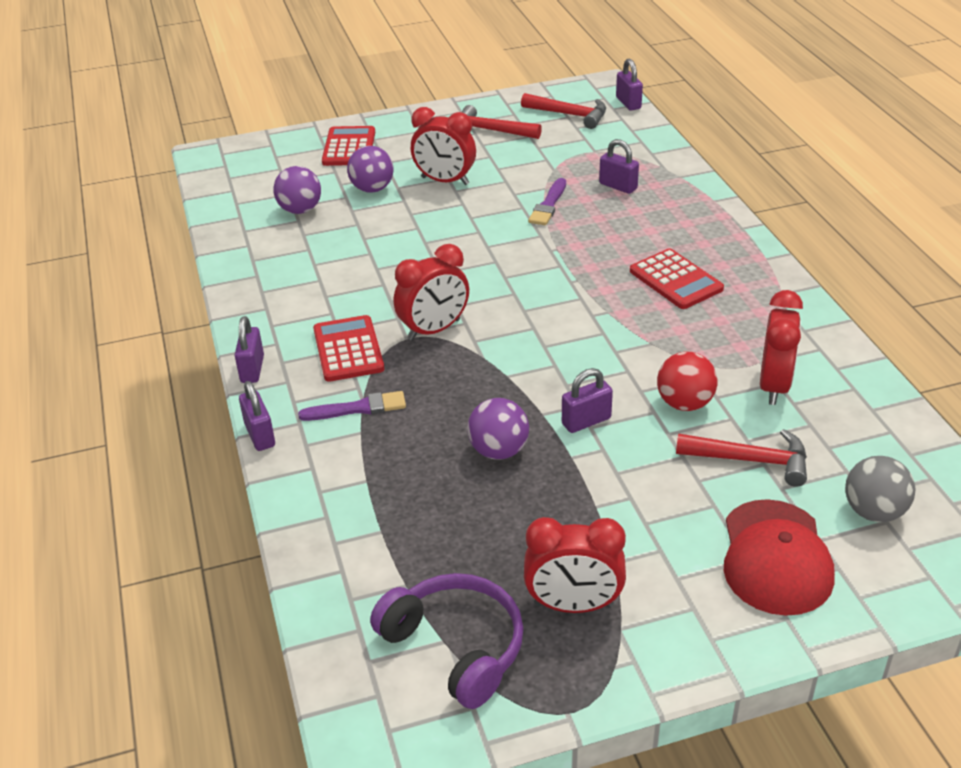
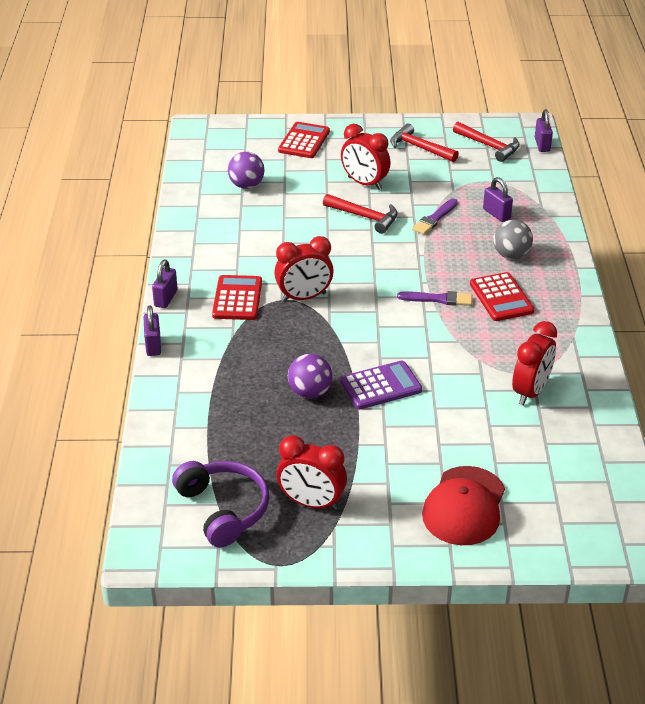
camera: 15 degrees right, 0 degrees up
purple brush [298,391,406,421] -> purple brush moved to [397,291,472,306]
purple ball [347,146,394,193] -> none
purple padlock [562,368,613,433] -> purple calculator [341,360,422,409]
red ball [657,352,717,411] -> none
red hammer [676,429,807,487] -> red hammer moved to [323,194,398,234]
grey ball [845,456,915,522] -> grey ball moved to [493,220,533,259]

